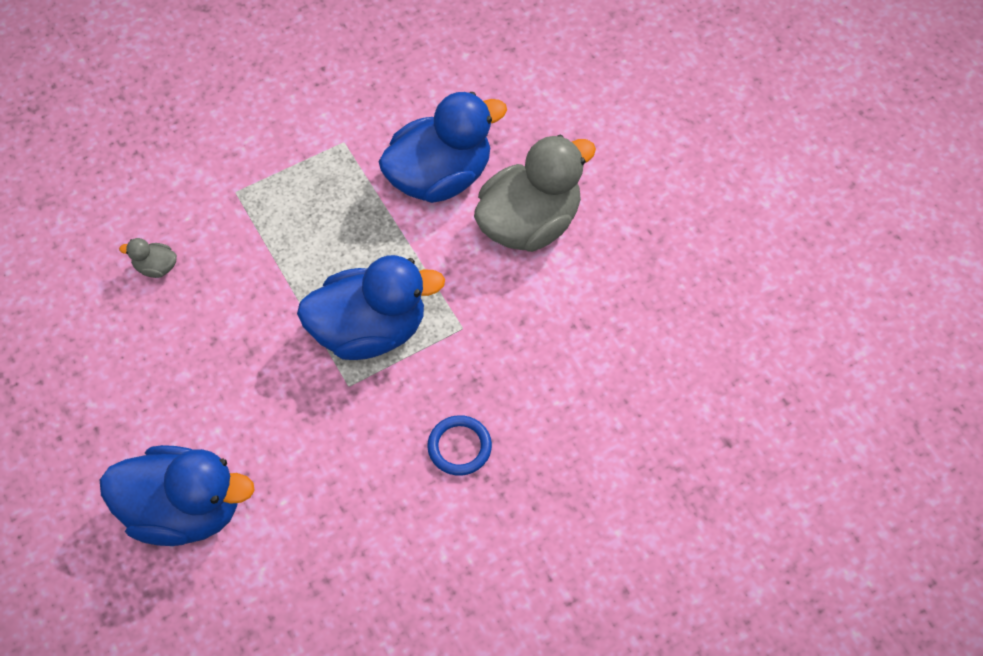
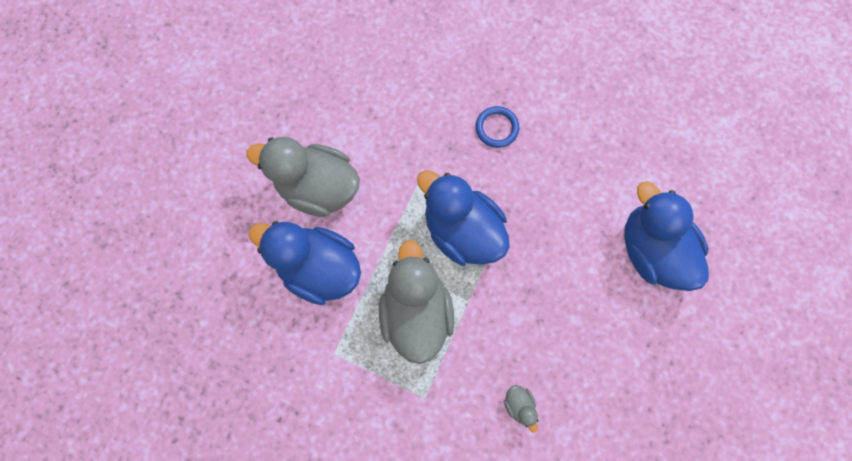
camera: 125 degrees left, 15 degrees up
none -> grey duck [379,240,454,364]

